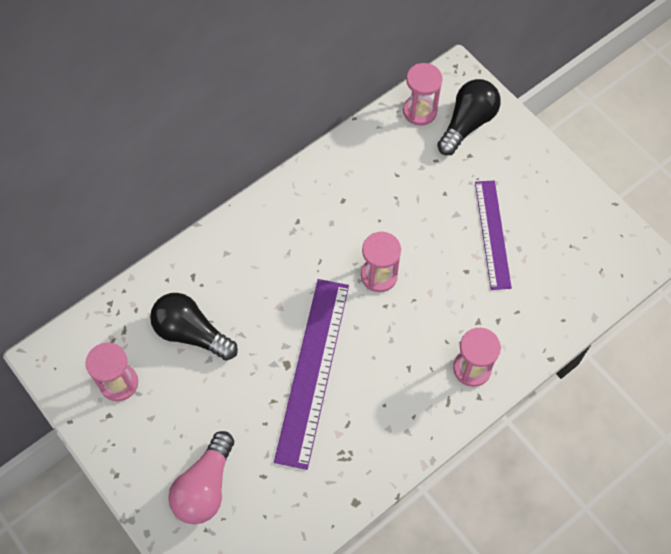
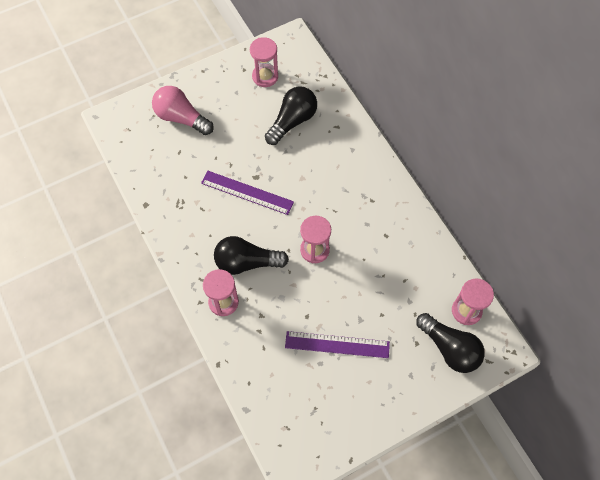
camera: 100 degrees right, 0 degrees up
purple ruler [274,279,349,470] -> purple ruler [201,171,294,215], size x0.65
none -> black light bulb [214,236,289,275]

